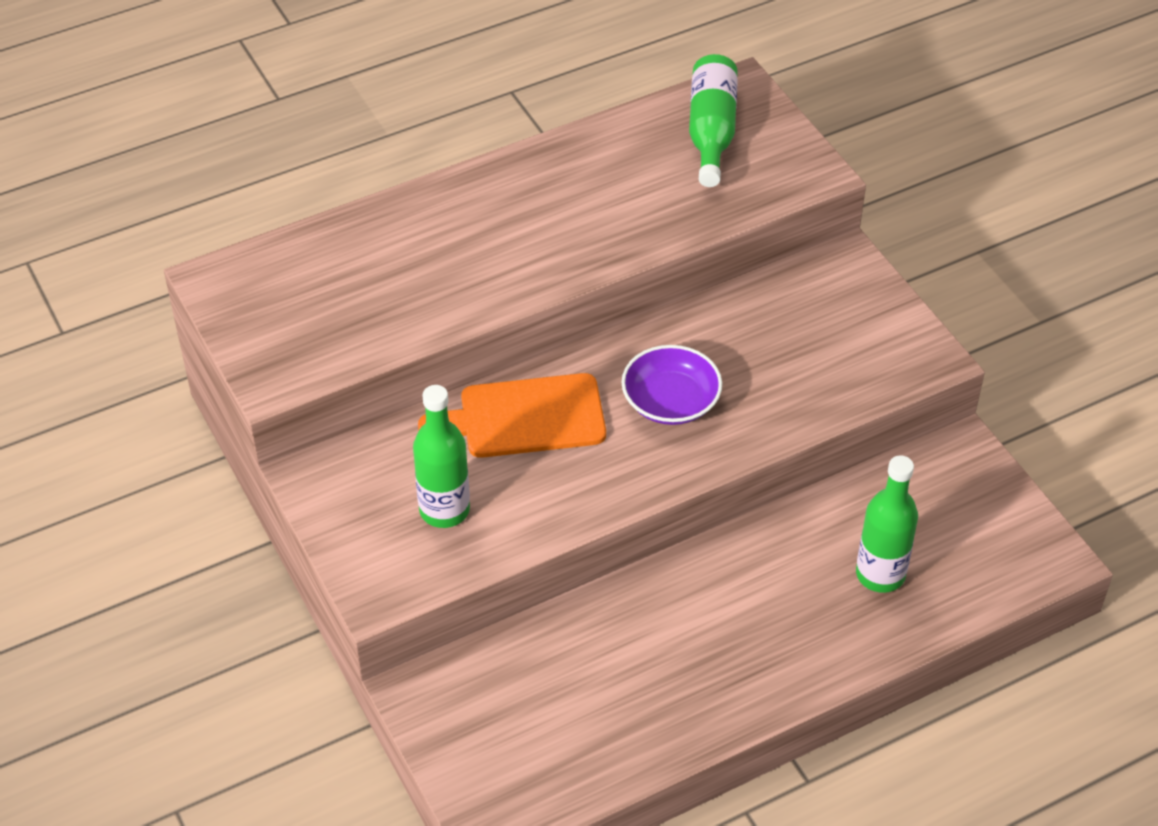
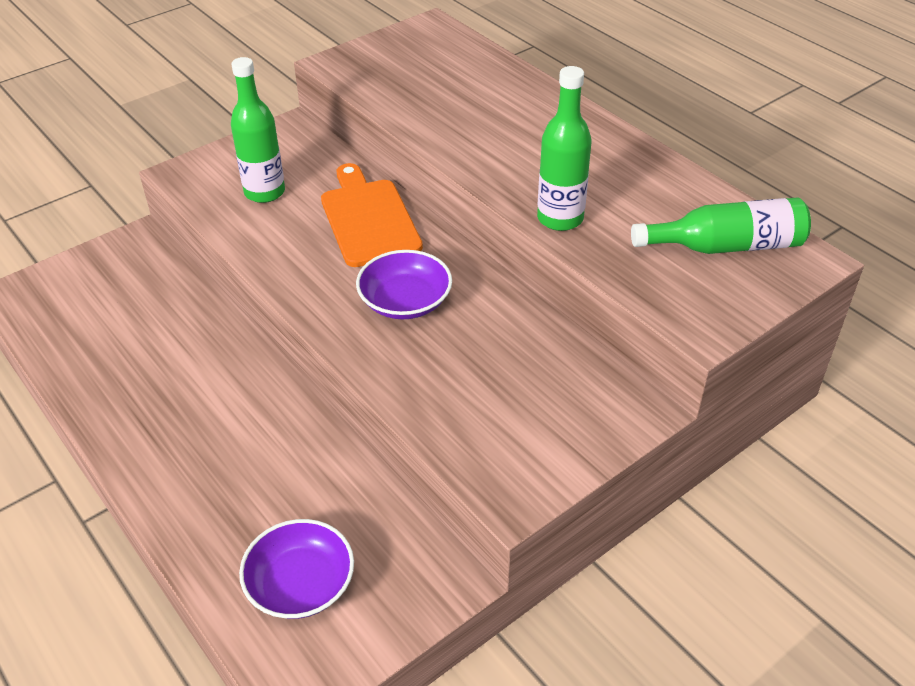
camera: 80 degrees right, 5 degrees down
green bottle [856,455,918,593] -> green bottle moved to [537,66,592,231]
none -> purple bowl [239,519,354,619]

